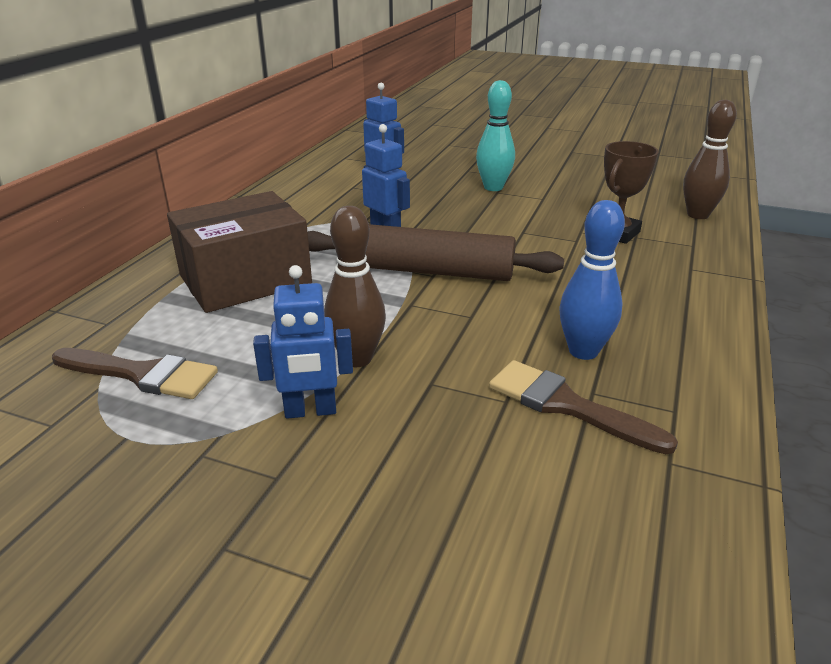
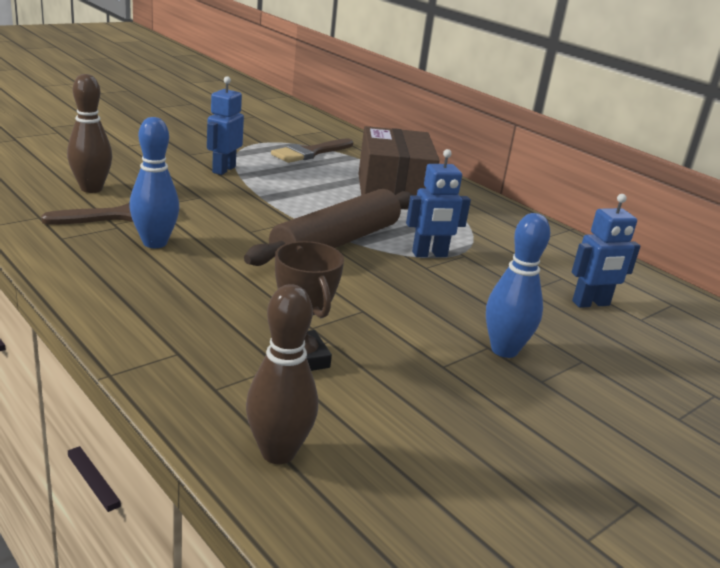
camera: 115 degrees right, 5 degrees down
brown bowling pin [324,206,386,367] -> brown bowling pin moved to [67,74,112,193]
turquoise bowling pin [476,80,515,191] -> blue bowling pin [486,213,550,358]

